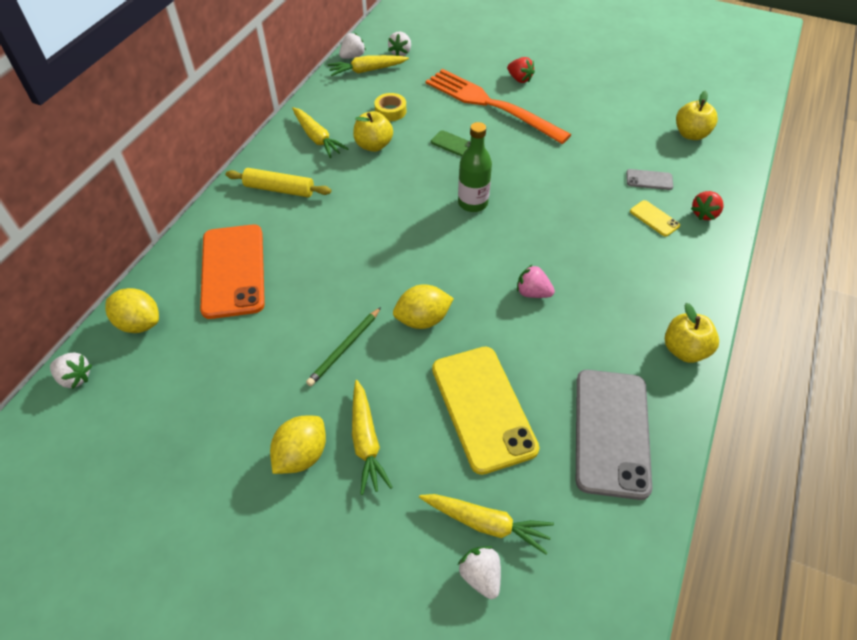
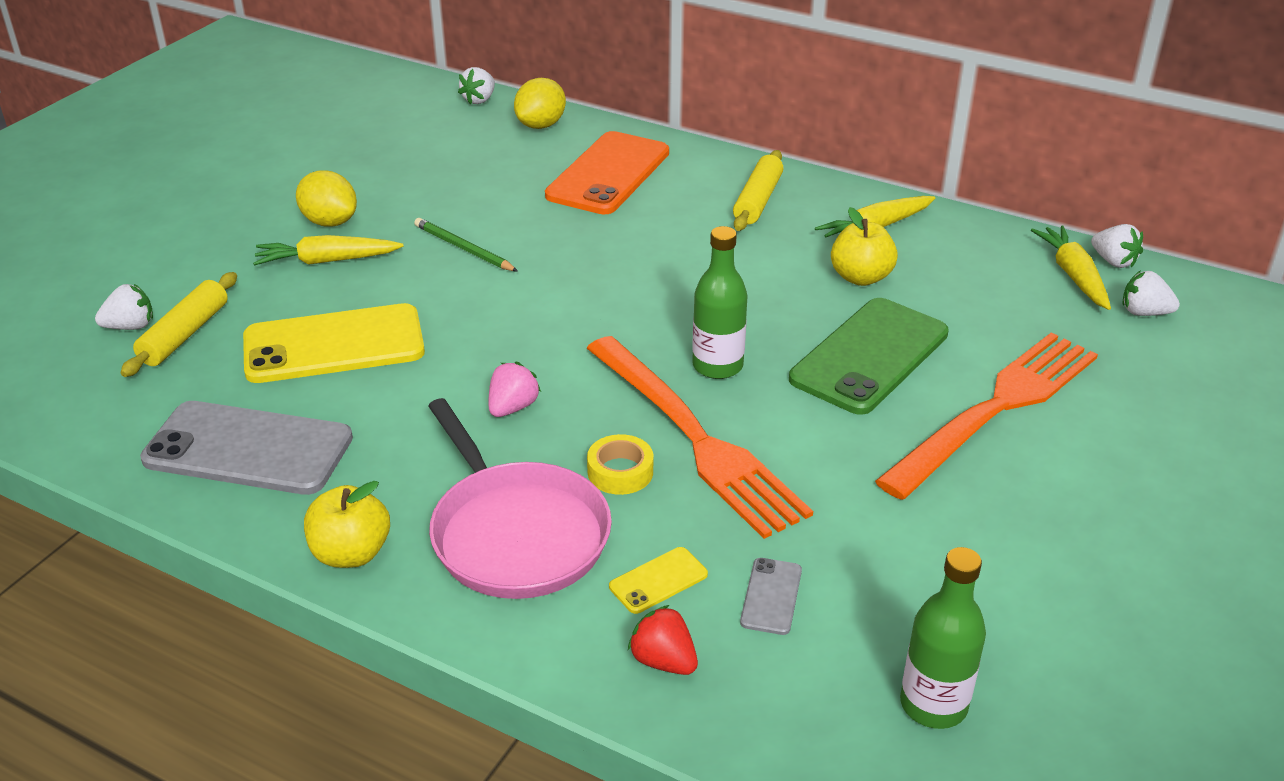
camera: 95 degrees right, 15 degrees down
orange phone [200,225,265,319] -> orange phone turned 60 degrees counterclockwise [545,131,669,214]
yellow tape [374,93,406,121] -> yellow tape moved to [587,434,653,495]
yellow lemon [393,284,454,329] -> none
yellow carrot [419,494,554,555] -> yellow rolling pin [120,272,237,377]
green phone [431,130,470,157] -> green phone [789,298,949,415], size x2.28
red strawberry [507,57,535,83] -> none
yellow apple [676,91,718,140] -> green bottle [900,547,986,729]
none -> pink pan [428,398,612,599]
none -> orange fork [587,336,813,539]

